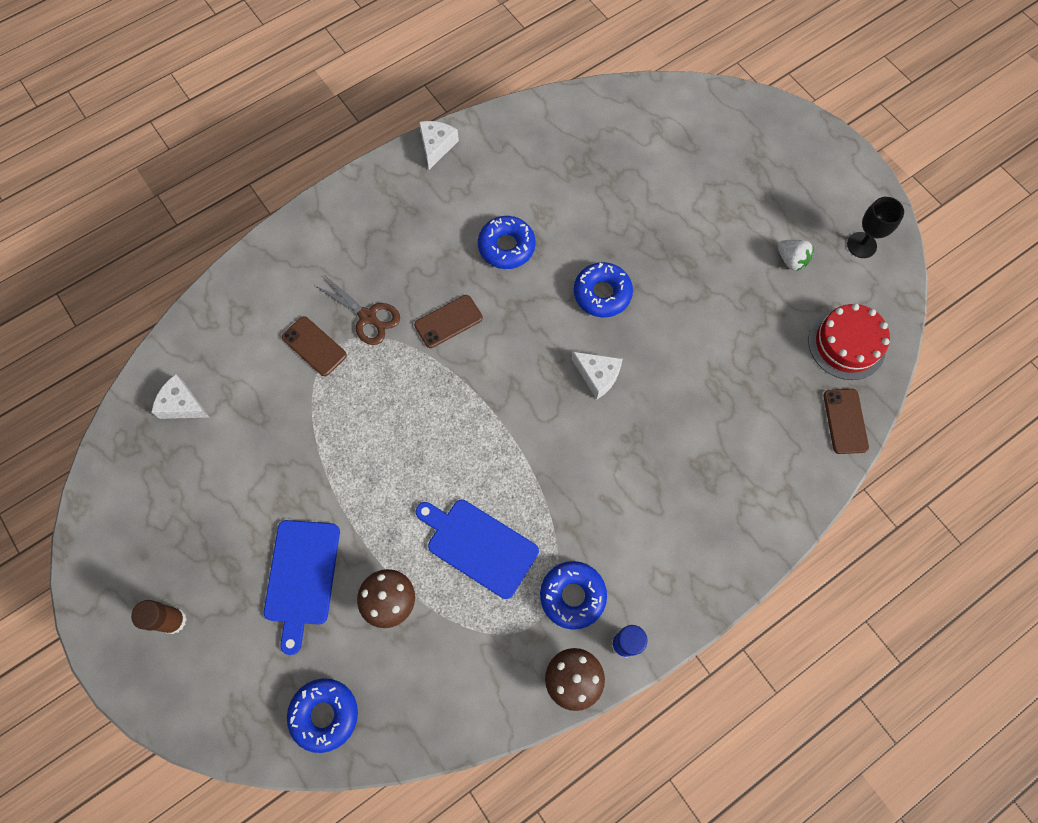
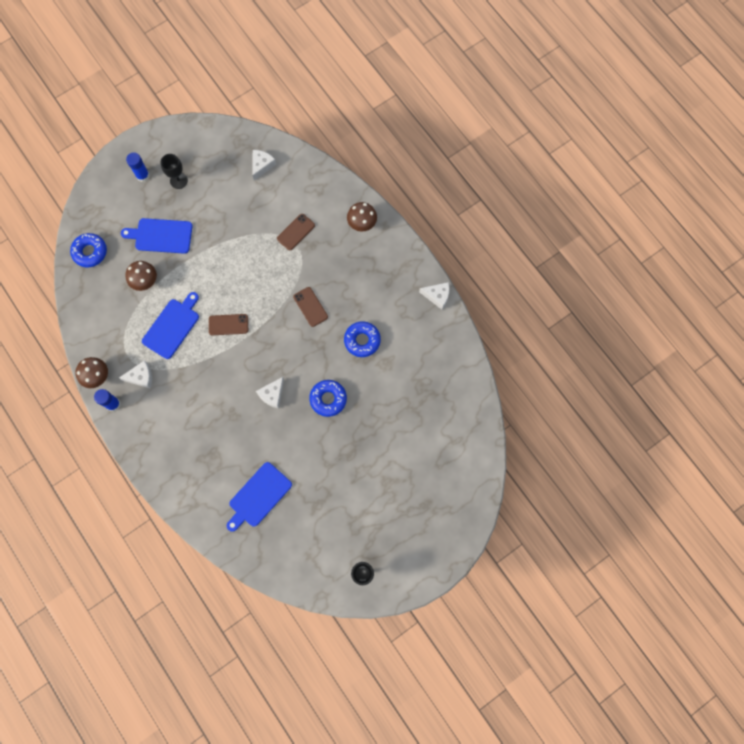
camera: 90 degrees right, 5 degrees up
brown glue stick [131,600,187,634] -> blue glue stick [126,152,150,182]
brown scissors [314,275,400,345] -> none
blue donut [540,561,607,630] -> white cheese [119,360,152,389]
white strawberry [778,240,814,271] -> none
red cake [808,304,890,380] -> none
brown phone [823,389,869,454] -> brown phone moved to [209,314,248,335]
none -> black goblet [160,154,188,189]
none -> blue cutting board [227,462,292,532]
none -> brown mushroom [347,202,377,232]

